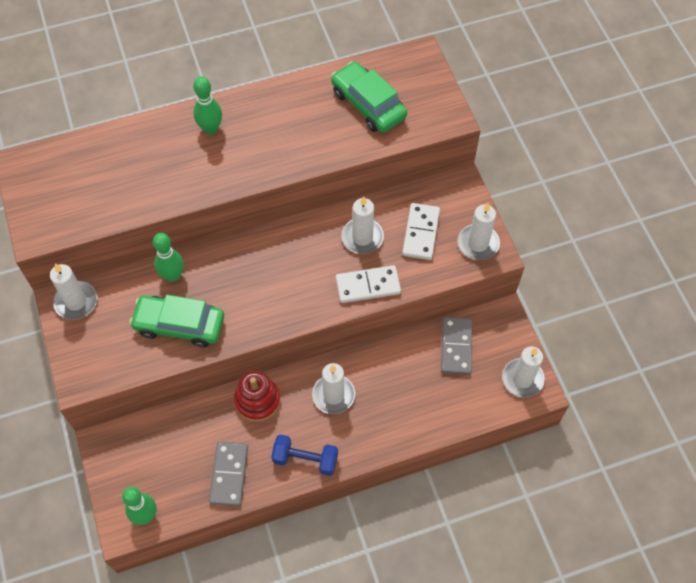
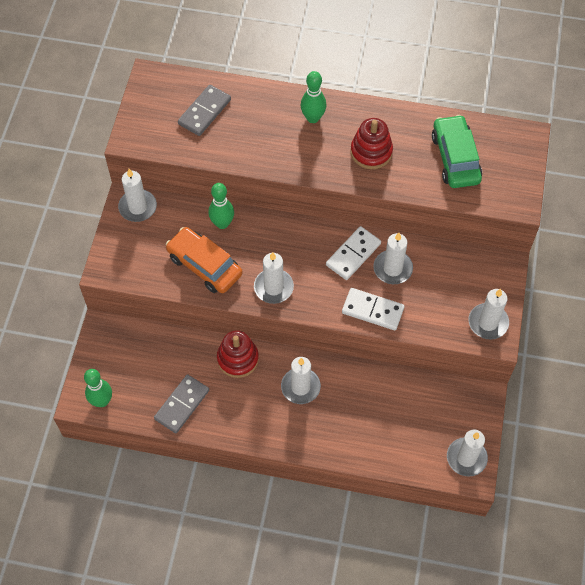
camera: 30 degrees right, 0 degrees up
green car [129,295,224,348] -> orange car [166,227,243,293]
blue dumbbell [271,434,338,476] -> none
white domino [402,203,440,260] -> white domino moved to [326,226,381,280]
grey domino [441,317,472,375] -> grey domino moved to [178,85,231,136]
none -> white candle [254,252,294,304]
none -> red stacking toy [350,118,393,169]

